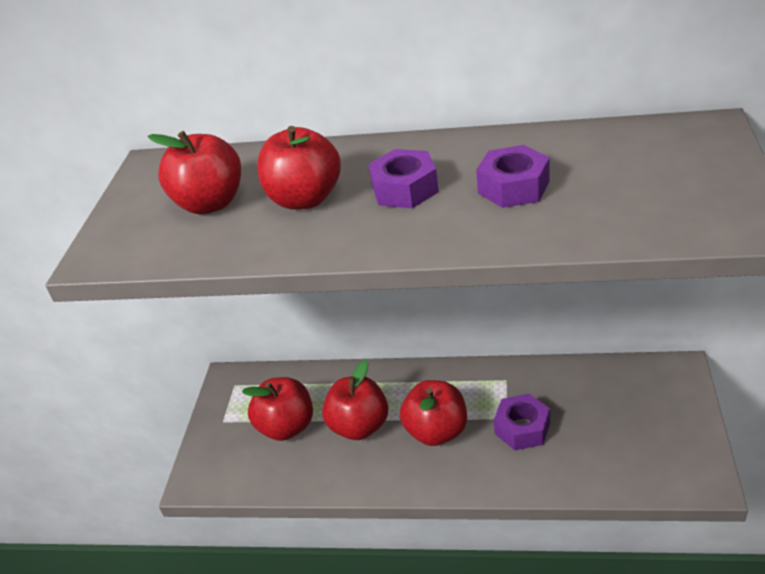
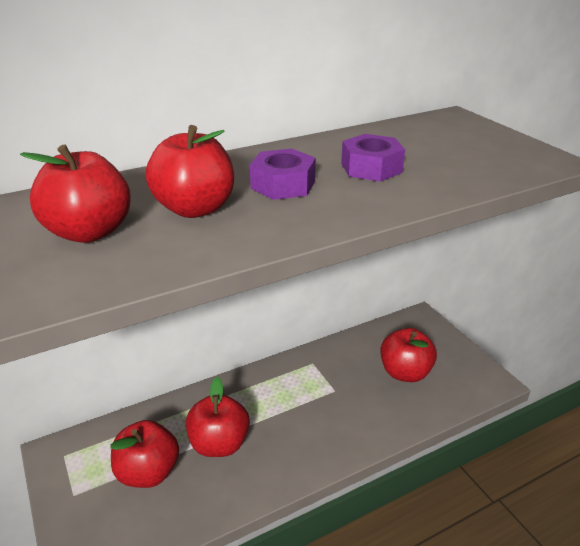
camera: 40 degrees left, 5 degrees down
red apple [400,380,467,446] -> red apple moved to [380,328,437,382]
purple nut [494,394,550,450] -> none

